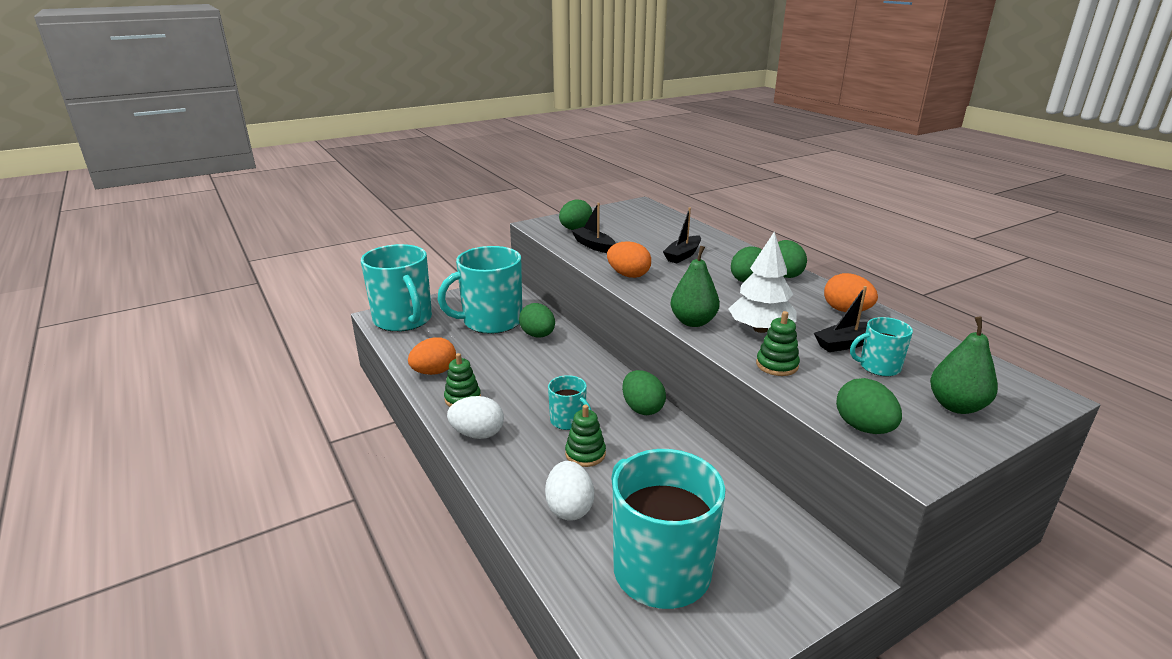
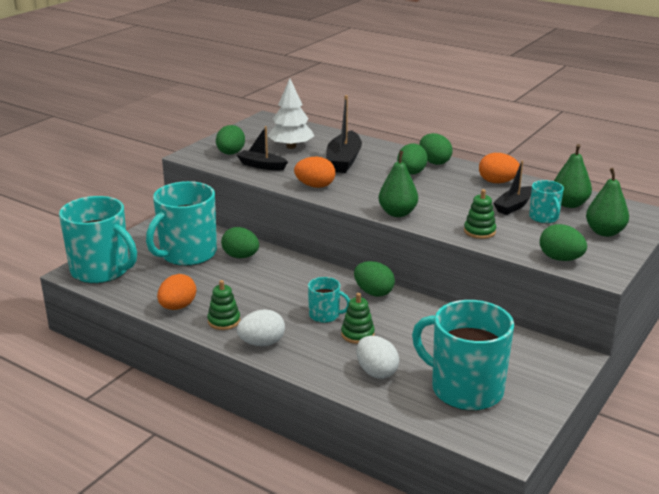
camera: 25 degrees left, 0 degrees up
black boat [663,208,701,263] -> black boat [326,95,362,173], size x1.53
white tree [728,232,797,333] -> white tree moved to [268,78,314,149]
turquoise mug [850,317,913,376] -> turquoise mug turned 75 degrees counterclockwise [529,180,564,223]
none -> green pear [554,144,592,208]

